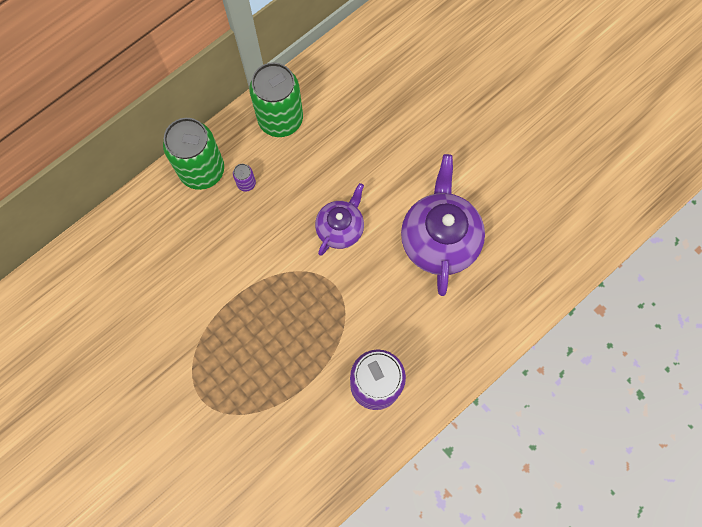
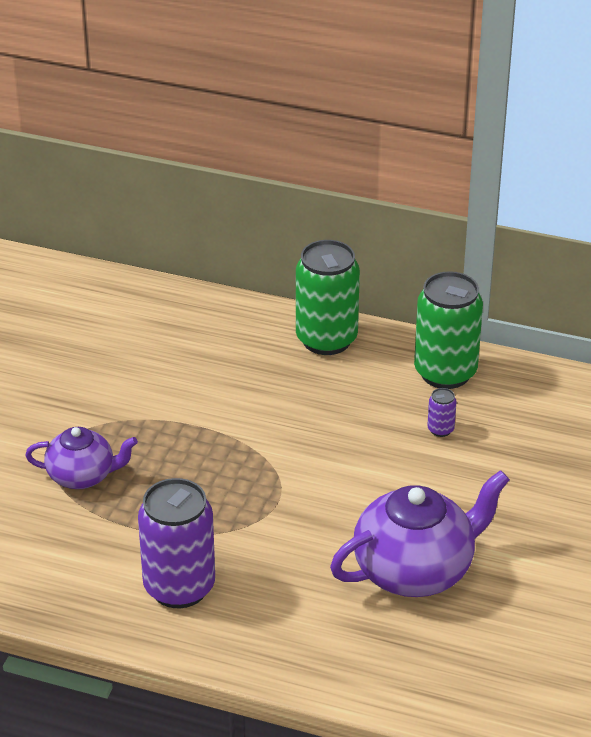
camera: 60 degrees right, 35 degrees down
purple can [233,164,256,192] -> purple can moved to [427,388,456,437]
purple teapot [315,183,364,256] -> purple teapot moved to [25,427,138,489]

